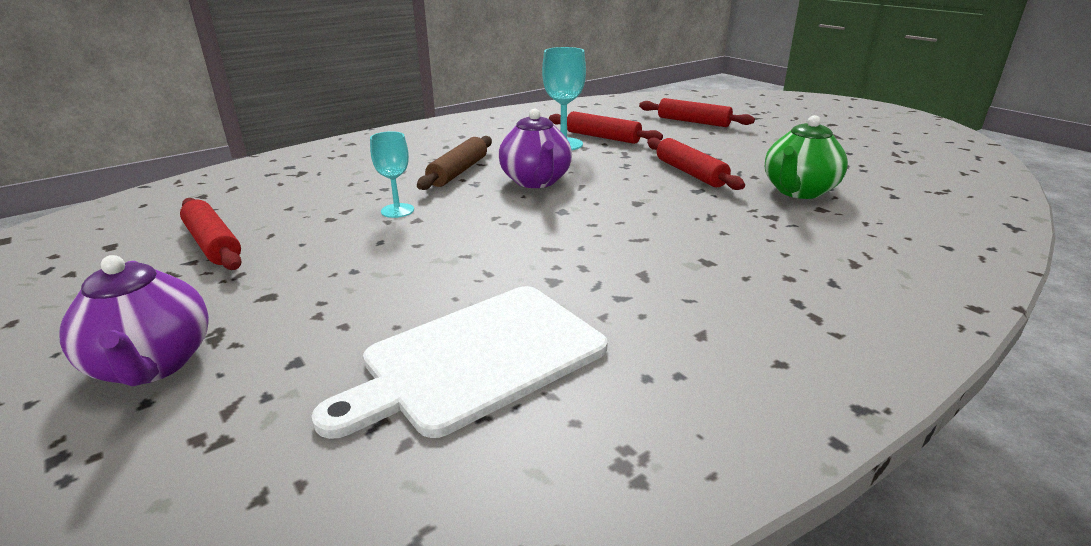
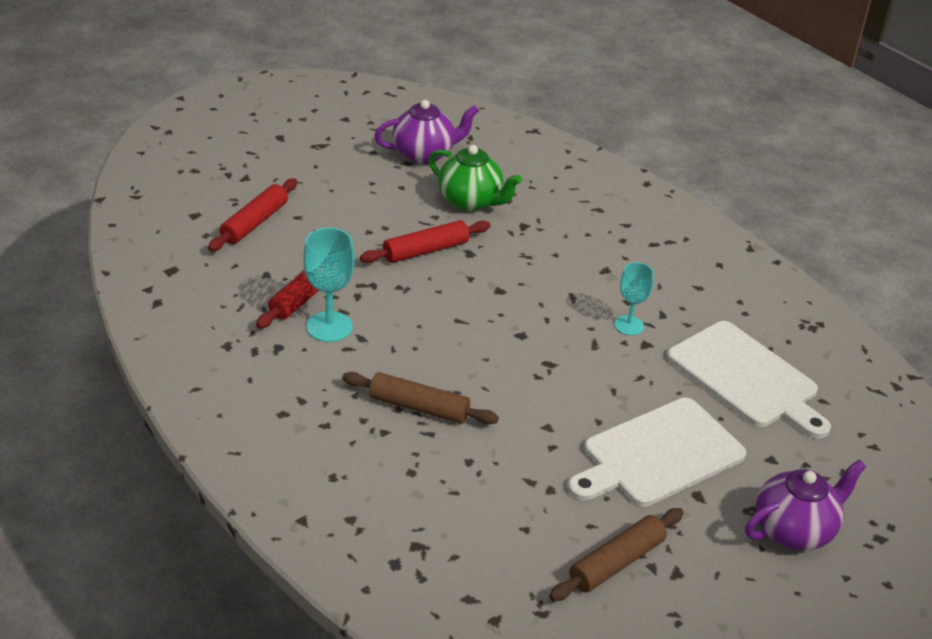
camera: 95 degrees left, 10 degrees up
red rolling pin [180,198,242,270] -> brown rolling pin [549,508,684,601]
turquoise goblet [370,131,414,218] -> turquoise goblet moved to [614,262,654,335]
purple teapot [499,109,572,188] -> purple teapot moved to [374,100,479,164]
none -> white cutting board [568,398,746,507]

